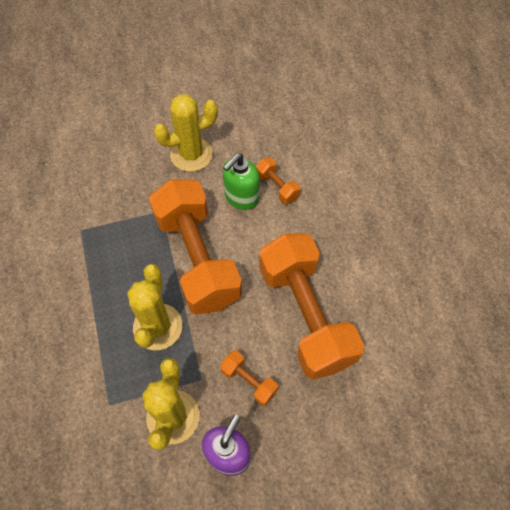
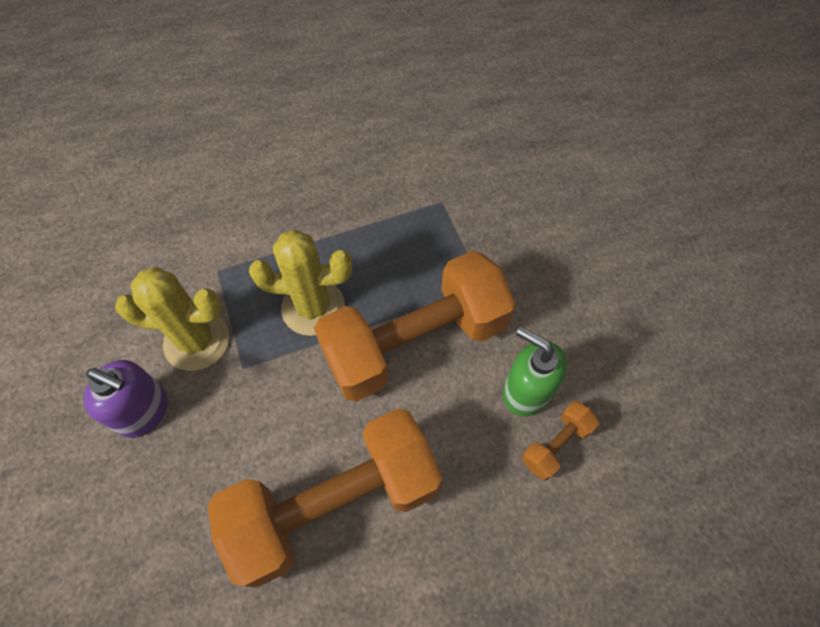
camera: 85 degrees right, 0 degrees up
yellow cactus [154,94,218,172] -> none
orange dumbbell [220,350,278,406] -> none

